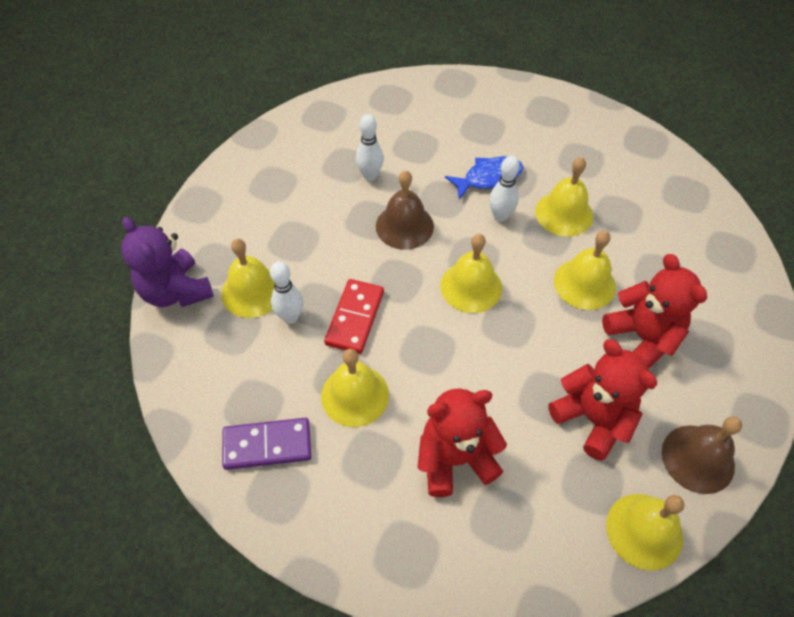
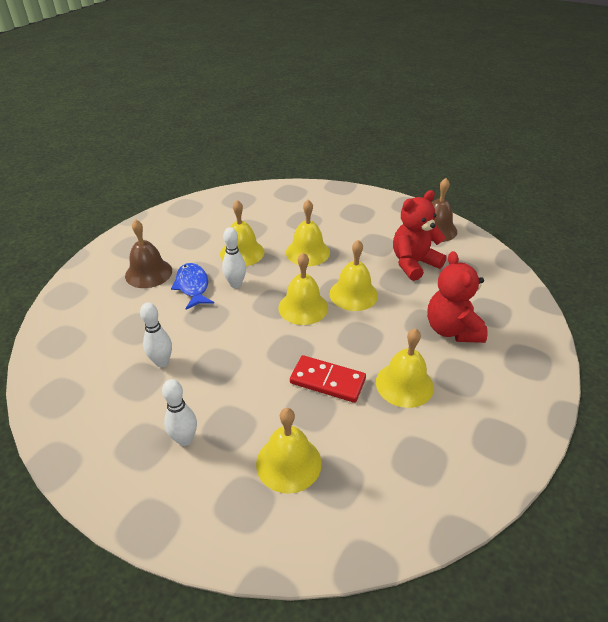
camera: 85 degrees left, 15 degrees down
purple teddy bear [121,217,214,307] -> none
purple domino [222,418,311,470] -> none
white bowling pin [270,261,303,324] -> white bowling pin moved to [162,379,197,446]
brown bell [376,170,434,250] -> brown bell moved to [125,219,172,288]
red teddy bear [602,254,707,369] -> none
yellow bell [606,494,684,571] -> yellow bell moved to [330,240,378,311]

